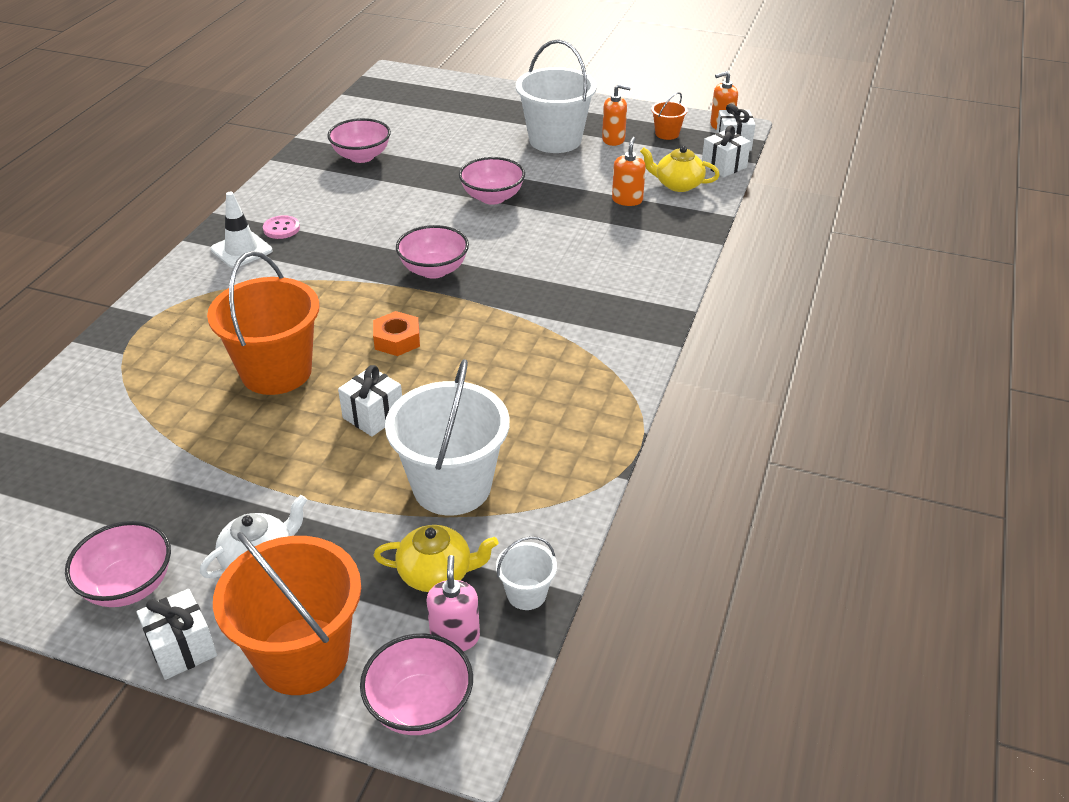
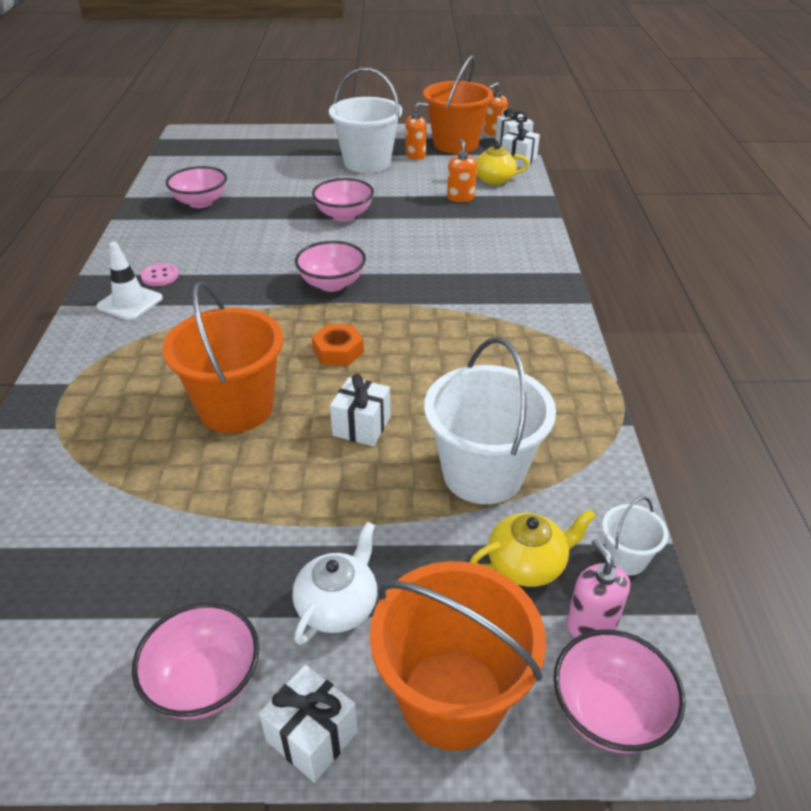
camera: 20 degrees left, 0 degrees up
orange bucket [651,92,688,140] -> orange bucket [423,55,493,154], size x2.18

